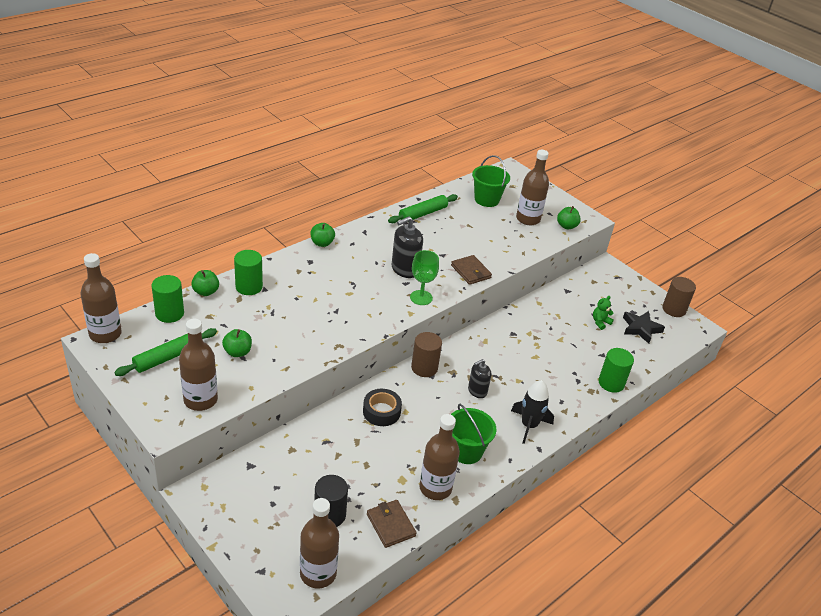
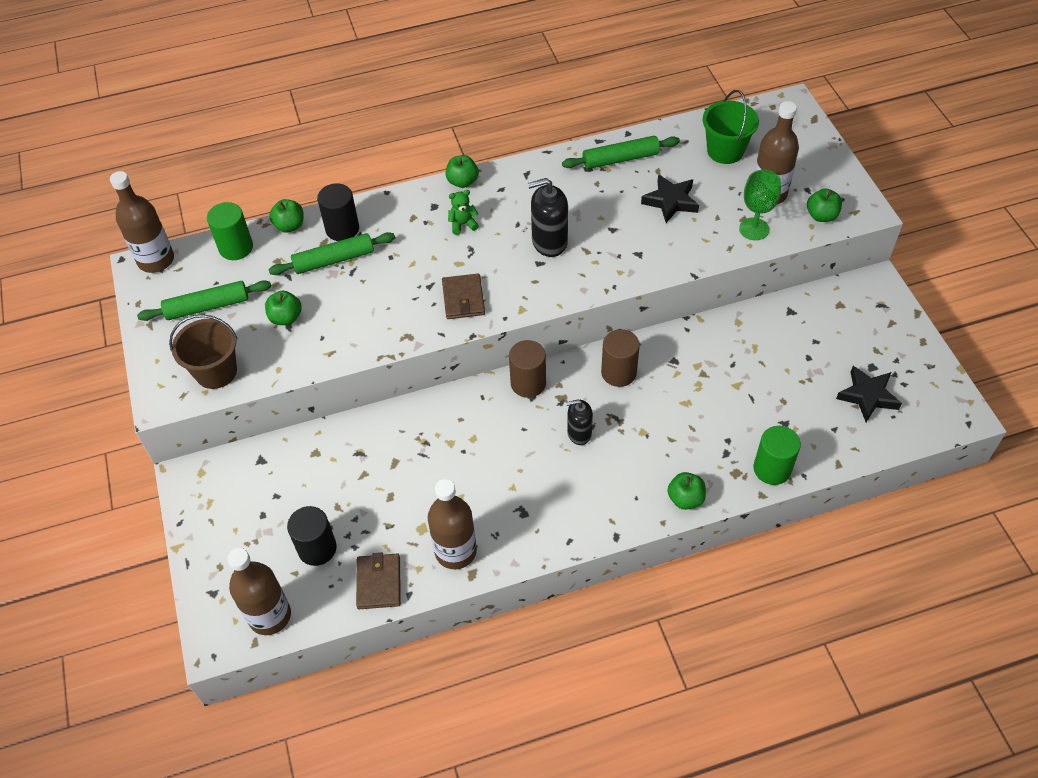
camera: 30 degrees right, 15 degrees up
brown bottle [179,319,218,411] -> brown bucket [169,315,238,389]
green cylinder [234,250,263,295] -> black cylinder [317,183,359,241]
black tape [363,389,402,426] -> none
green goblet [410,250,439,305] -> green goblet moved to [739,170,781,240]
brown wallet [451,255,492,285] -> brown wallet moved to [442,274,485,319]
green bucket [451,404,496,464] -> none
black rocket [511,380,554,444] -> none
green teddy bear [593,296,614,330] -> green teddy bear moved to [448,190,479,235]
brown cylinder [662,277,696,317] -> brown cylinder moved to [601,329,640,387]
none -> green rolling pin [268,232,395,275]
none -> black star [641,174,699,223]
none -> green apple [667,472,706,510]

